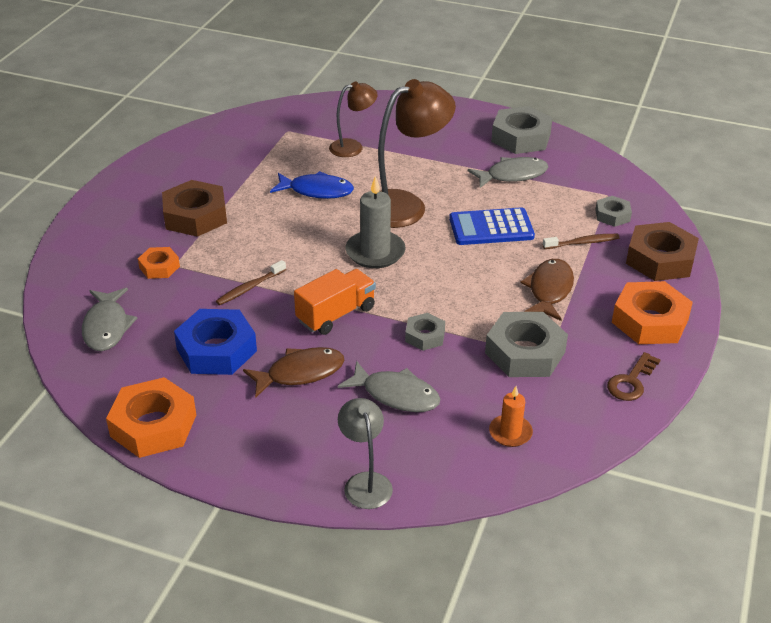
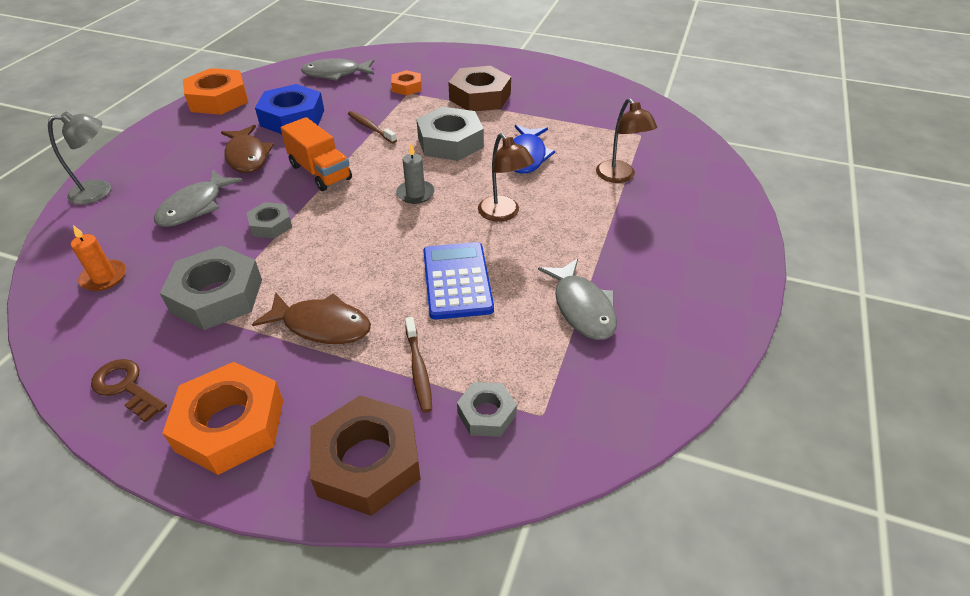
camera: 90 degrees right, 5 degrees up
grey candle [345,176,405,268] -> grey candle [396,144,435,204], size x0.60
brown lamp [378,79,456,228] -> brown lamp [478,133,534,222], size x0.56
grey nut [491,106,552,154] -> grey nut moved to [416,107,484,161]

